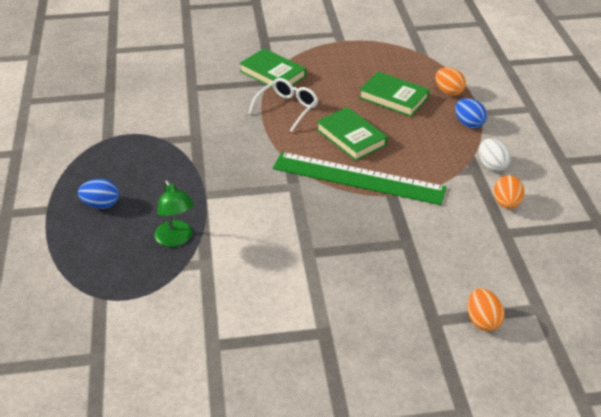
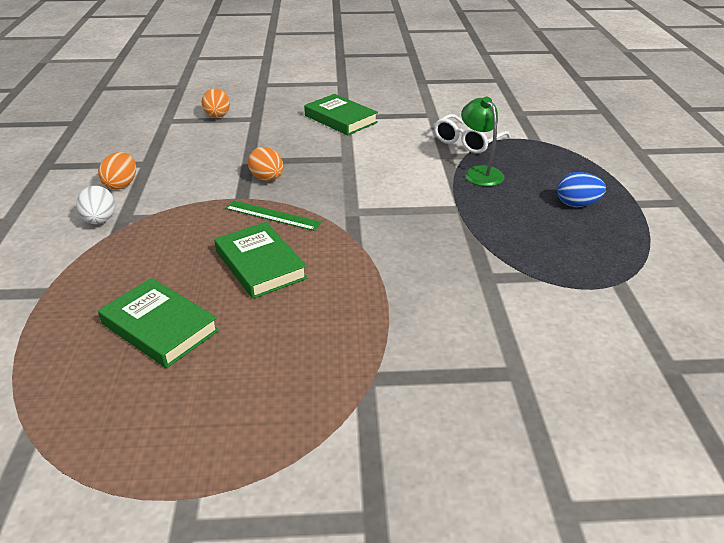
camera: 175 degrees left, 5 degrees down
green book [239,48,306,89] -> green book moved to [304,94,378,135]
white glasses [248,78,318,132] -> white glasses moved to [434,114,511,154]
green ruler [273,152,447,205] -> green ruler [225,201,322,231], size x0.48
orange egg [435,68,466,96] -> orange egg moved to [248,147,283,181]
blue egg [455,98,487,128] -> none

